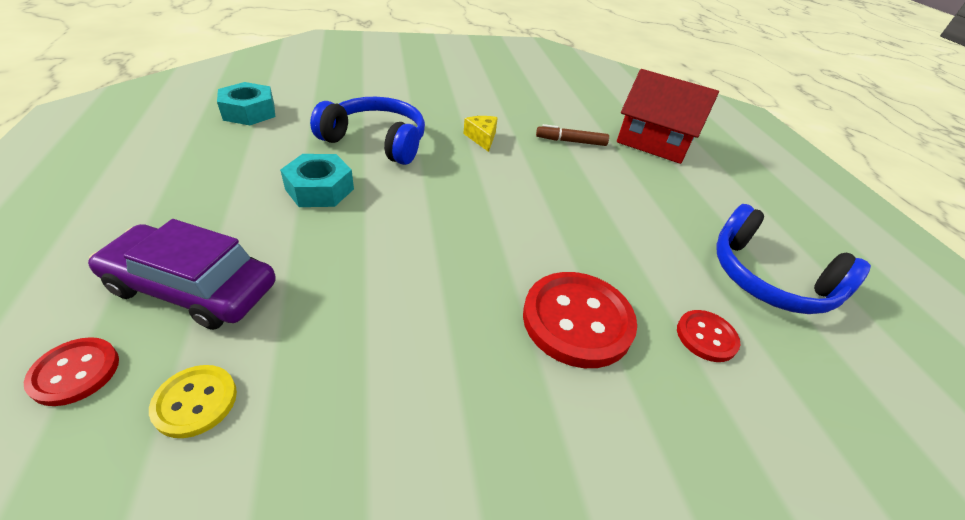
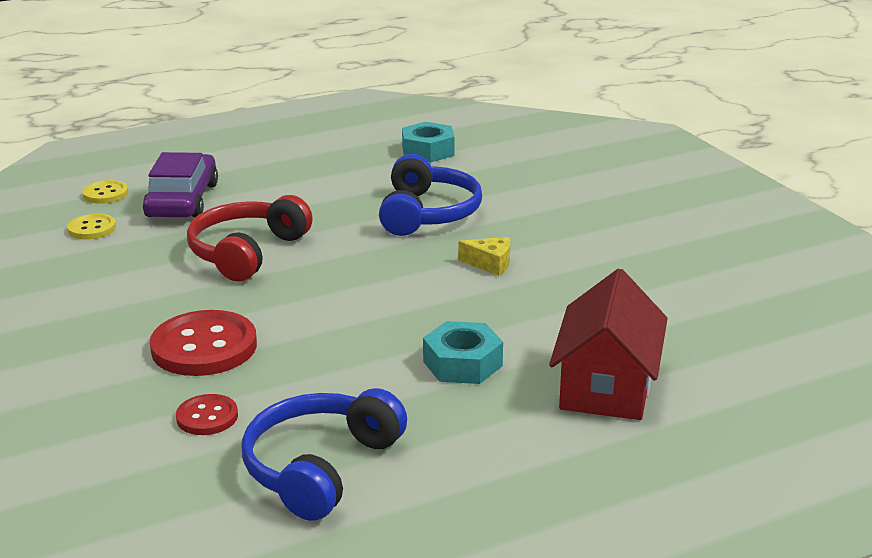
camera: 80 degrees right, 15 degrees down
red button [24,337,119,406] -> yellow button [82,180,128,204]
turquoise nut [280,154,354,207] -> turquoise nut moved to [423,321,503,384]
yellow cheese [463,116,498,152] -> yellow cheese turned 45 degrees clockwise [458,237,510,276]
brown marker [536,124,609,146] -> none
none -> red headphones [187,195,313,282]

